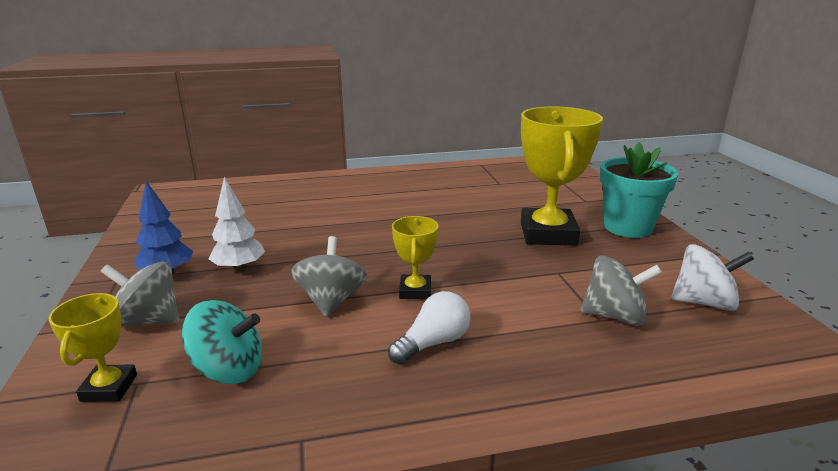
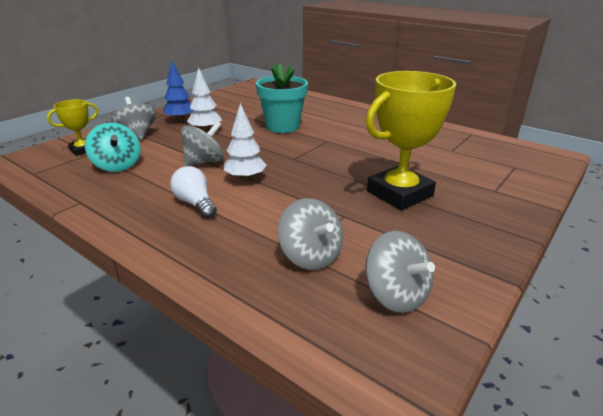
camera: 50 degrees right, 5 degrees up
white light bulb [388,291,471,364] -> white light bulb turned 135 degrees counterclockwise [170,166,217,219]
yellow trophy [392,216,439,299] -> white tree [224,103,266,181]
turquoise flower pot [600,142,678,238] -> turquoise flower pot moved to [256,63,308,133]
white spinning top [671,244,754,311] -> grey spinning top [365,231,435,313]

